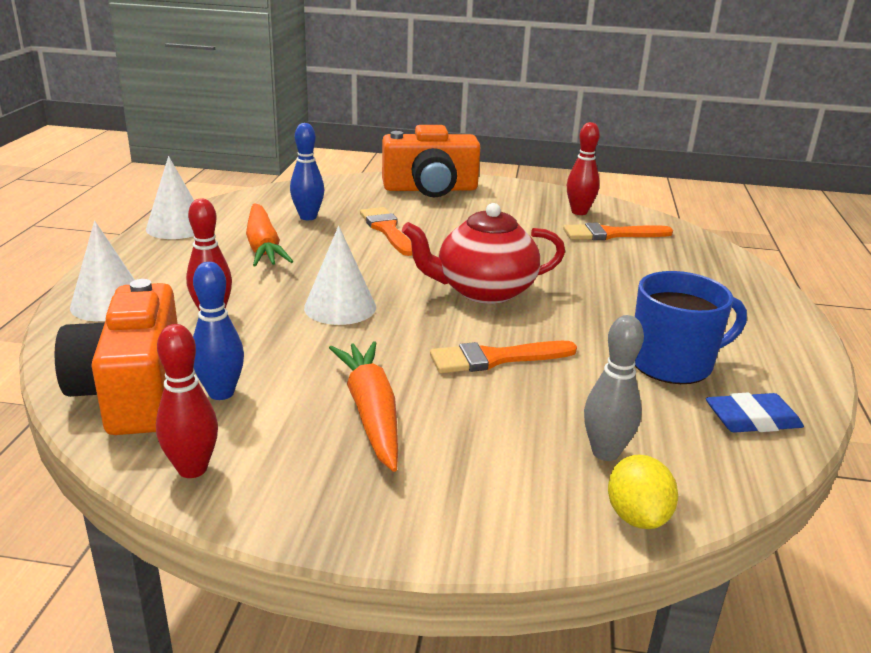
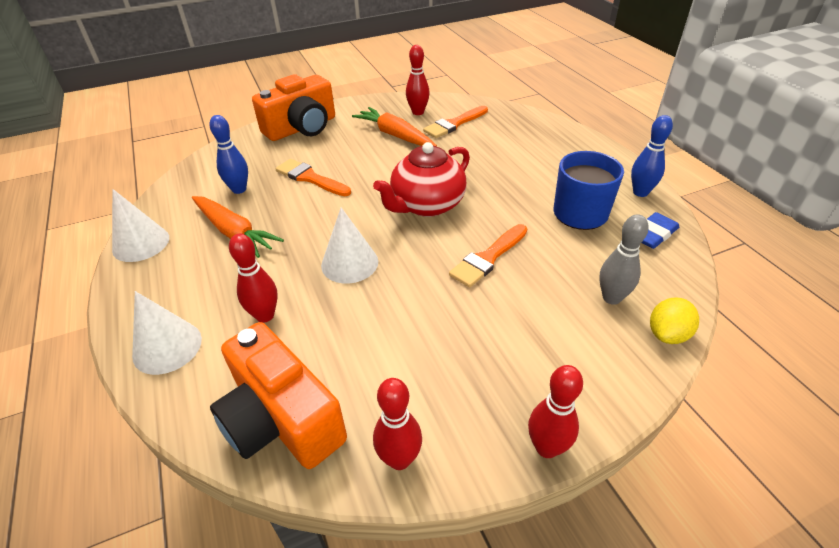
camera: 30 degrees left, 15 degrees up
blue bowling pin [193,262,244,400] -> blue bowling pin moved to [631,115,673,197]
orange carrot [329,341,398,472] -> orange carrot moved to [352,107,437,146]
yellow lemon [608,455,678,529] -> yellow lemon turned 75 degrees clockwise [650,297,699,344]
none -> red bowling pin [528,365,583,458]

